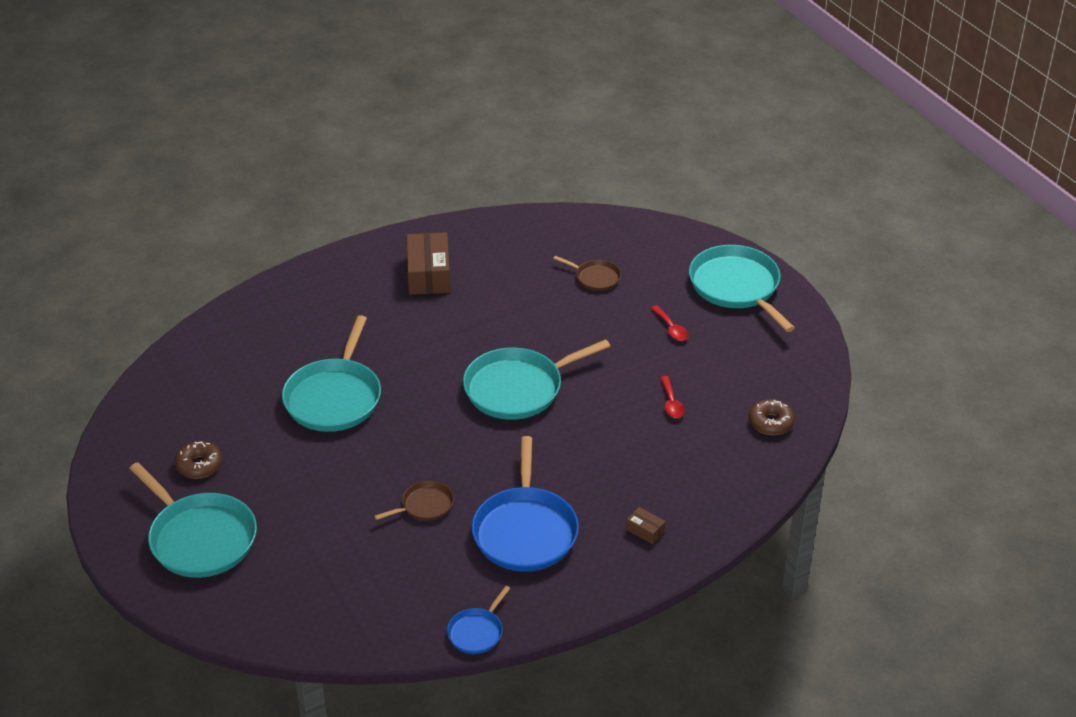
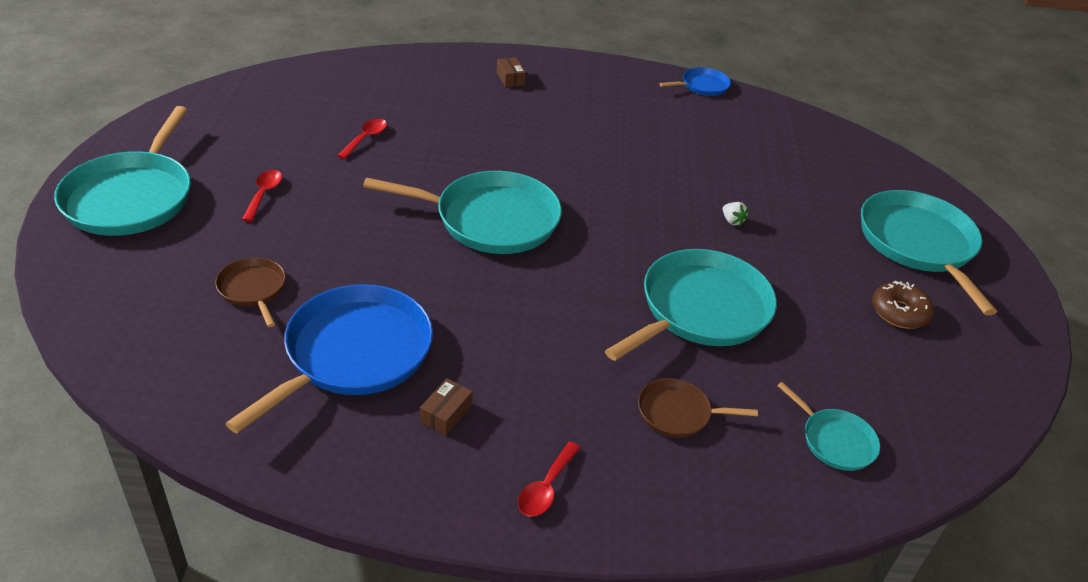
camera: 150 degrees left, 0 degrees up
brown pan [374,481,454,521] -> brown pan moved to [638,378,758,438]
brown box [407,232,450,295] -> brown box [420,379,473,436], size x0.46
blue pan [472,436,579,572] -> blue pan moved to [225,284,433,433]
brown donut [748,399,795,435] -> none
none -> red spoon [518,442,581,517]
none -> white strawberry [723,202,749,226]
none -> turquoise pan [777,382,880,471]

